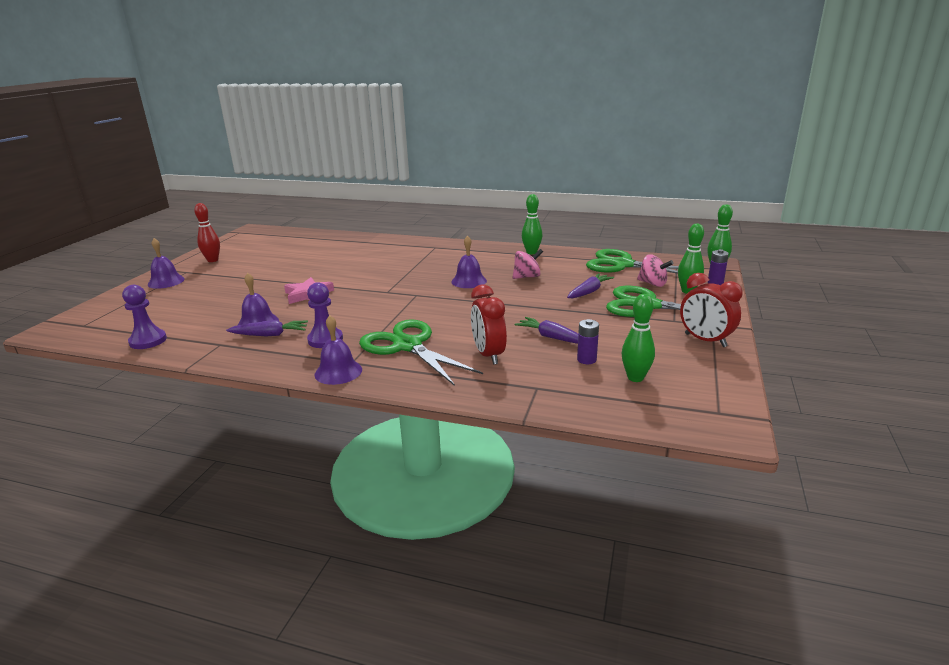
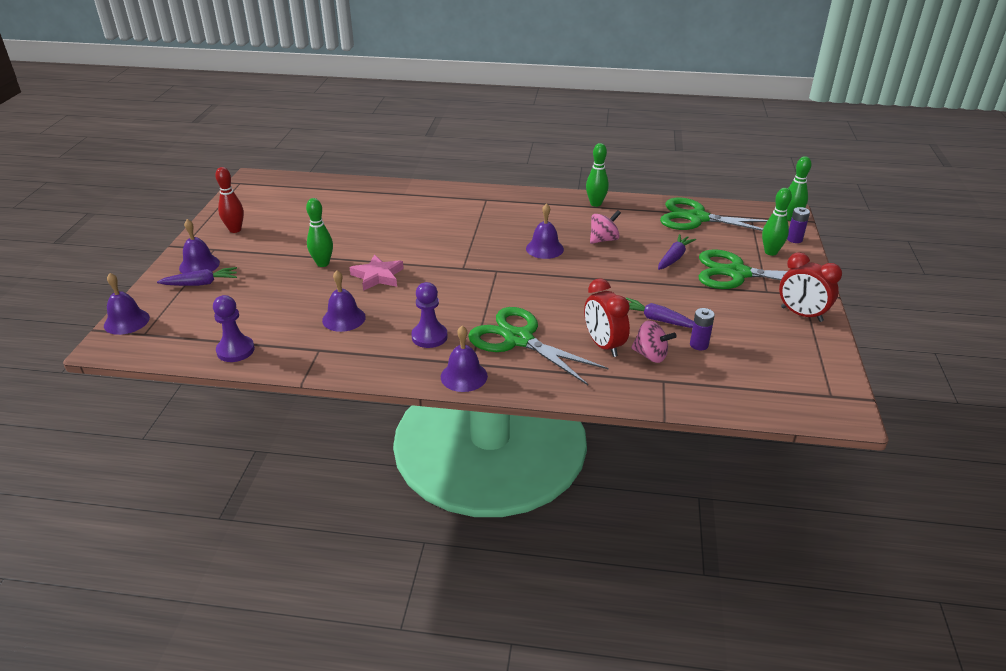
camera: 10 degrees left, 10 degrees up
purple carrot [226,320,308,336] -> purple carrot moved to [157,267,237,286]
green bowling pin [622,294,655,382] -> green bowling pin moved to [306,198,333,267]
pink spinning top [637,254,674,287] -> pink spinning top moved to [631,320,677,363]
none -> purple bell [104,273,150,335]

